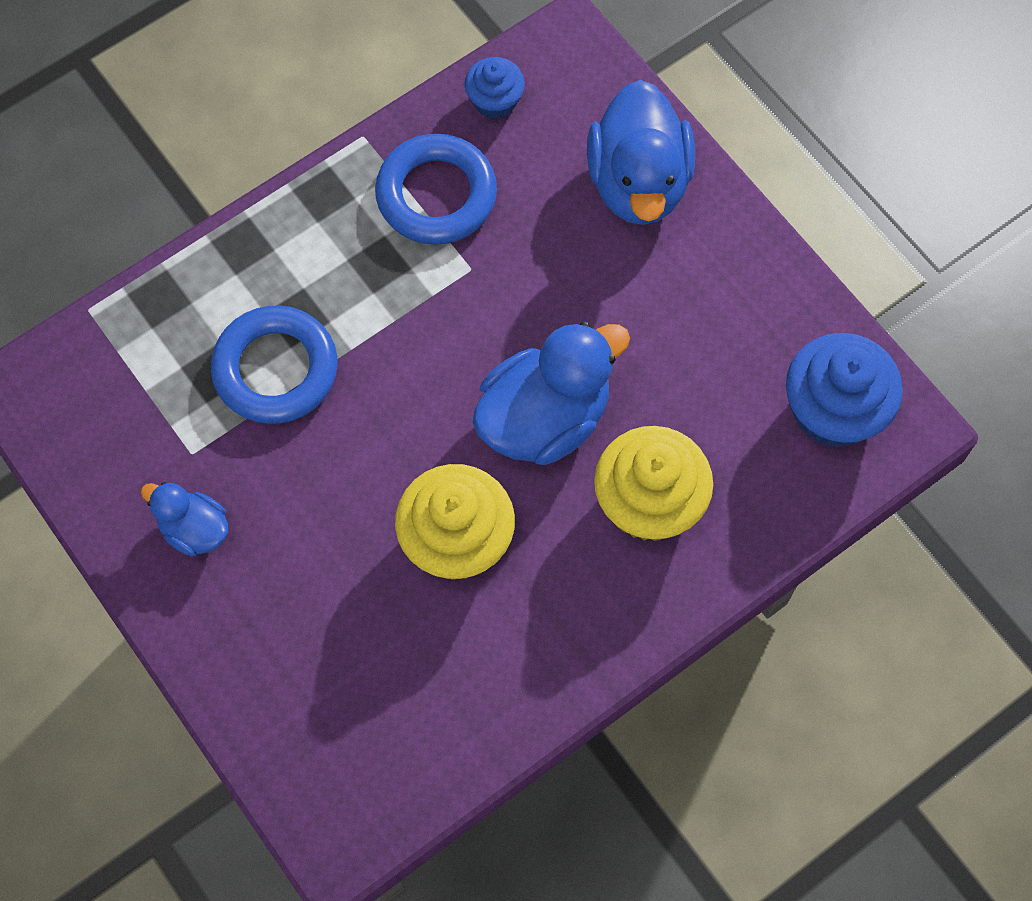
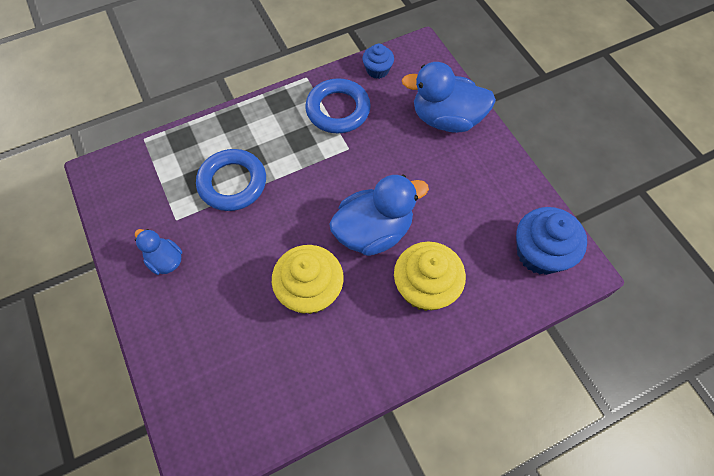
camera: 10 degrees right, 5 degrees down
blue duck [587,80,695,225] -> blue duck turned 90 degrees clockwise [402,62,496,133]

